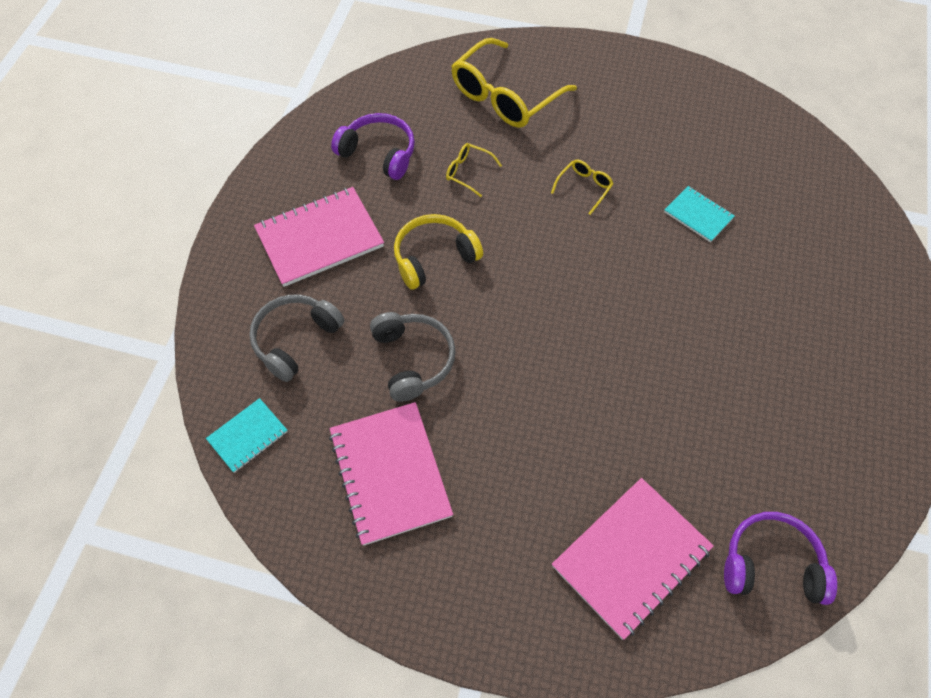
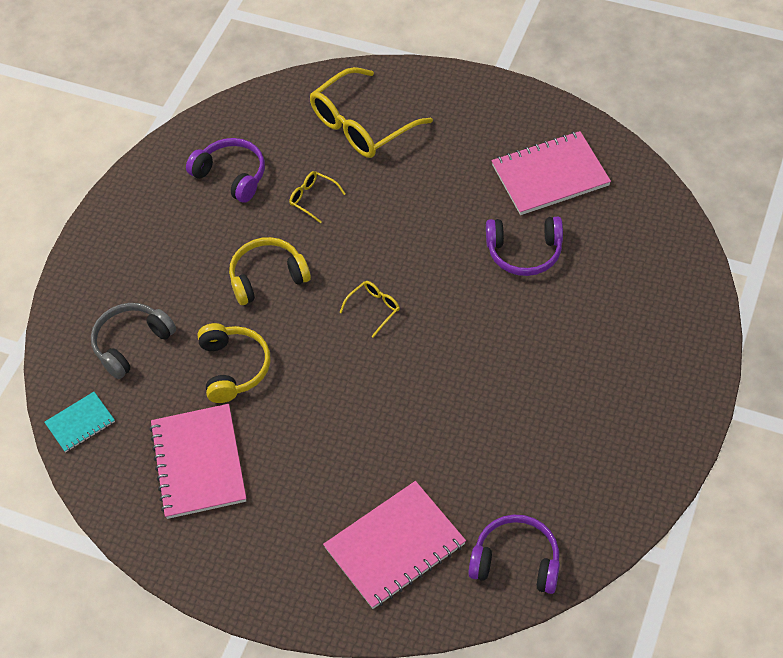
camera: 10 degrees right, 5 degrees down
pink notebook [254,187,384,287] -> pink notebook moved to [491,131,611,215]
grey headphones [370,312,456,402] -> yellow headphones [197,323,270,403]
yellow glasses [551,159,613,215] -> yellow glasses moved to [339,281,400,338]
turquoise notebook [664,186,735,242] -> purple headphones [486,217,563,276]

